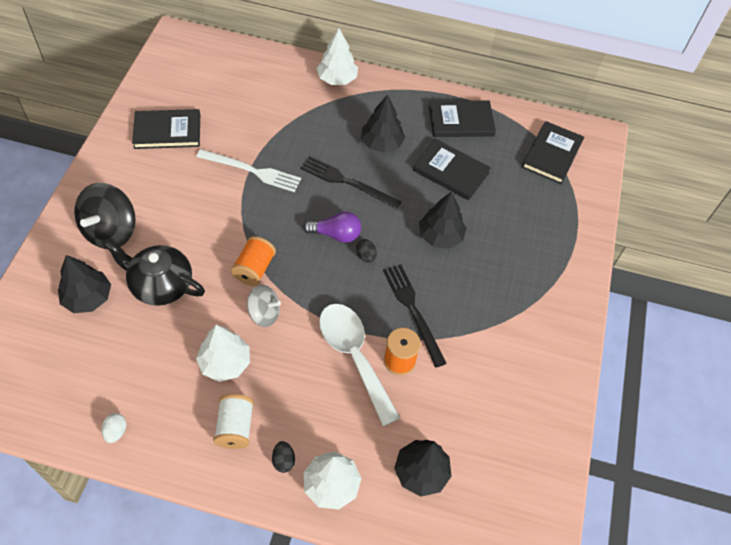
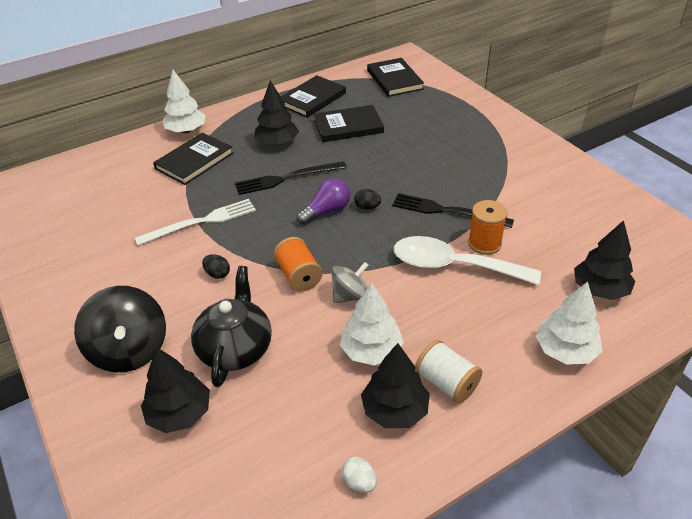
camera: 40 degrees left, 15 degrees down
black teapot [104,240,205,306] -> black teapot turned 120 degrees clockwise [191,266,272,387]
black book [132,109,200,149] -> black book moved to [153,133,233,185]
black egg [272,441,295,473] -> black egg moved to [202,254,230,279]
black tree [419,191,467,249] -> black tree moved to [361,343,430,428]

